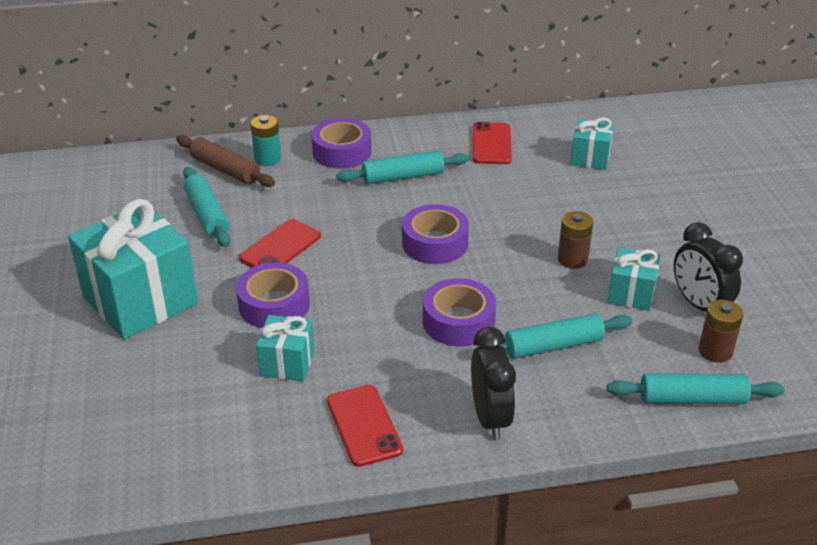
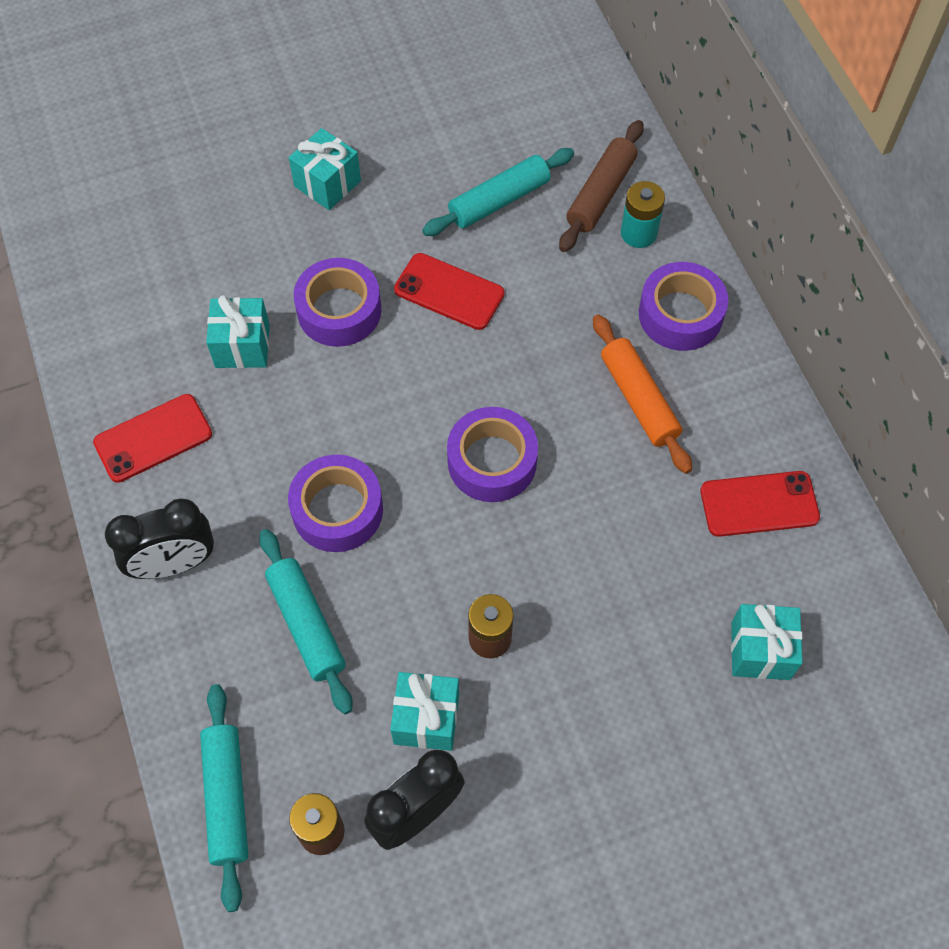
camera: 80 degrees right, 25 degrees up
turquoise gift [68,199,198,340] -> turquoise gift [289,128,361,210], size x0.50
turquoise rolling pin [336,151,469,184] -> orange rolling pin [593,314,692,474]

